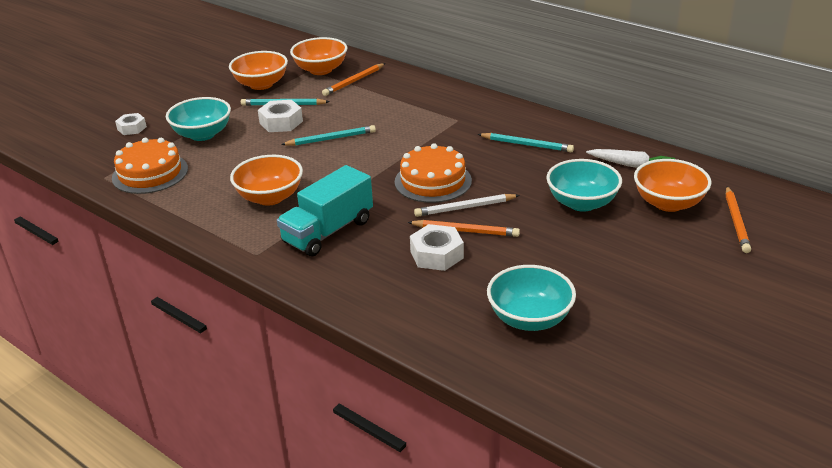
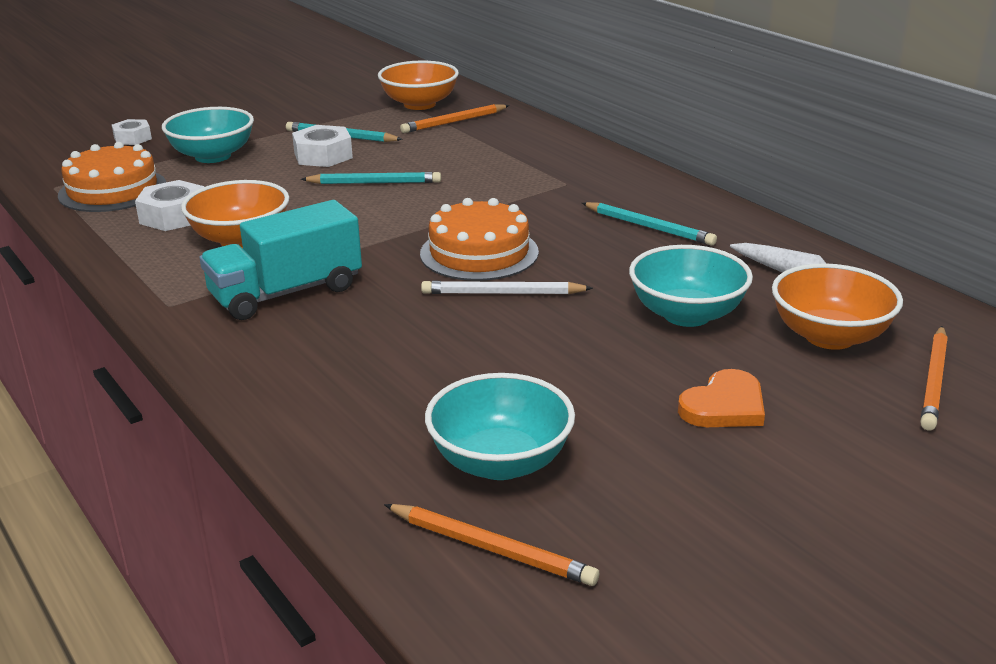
camera: 15 degrees right, 5 degrees down
orange bowl [229,51,288,90] -> none
orange pencil [407,220,520,237] -> orange pencil moved to [384,504,599,586]
white nut [410,224,464,271] -> white nut moved to [135,180,205,231]
none -> orange heart [678,369,765,427]

